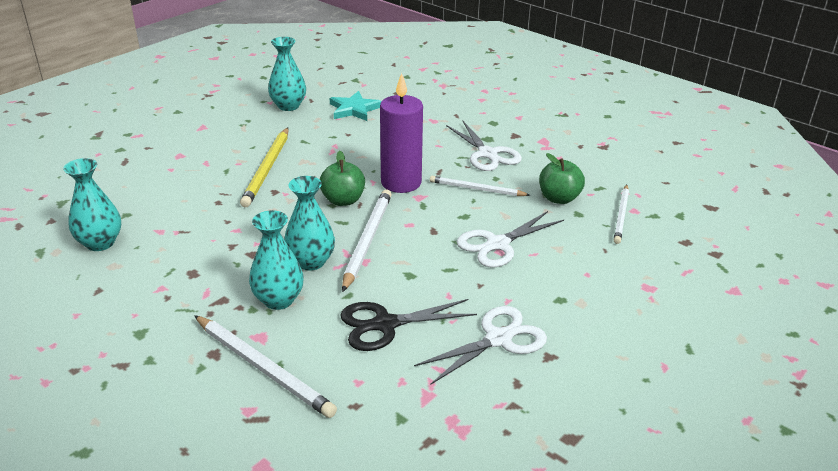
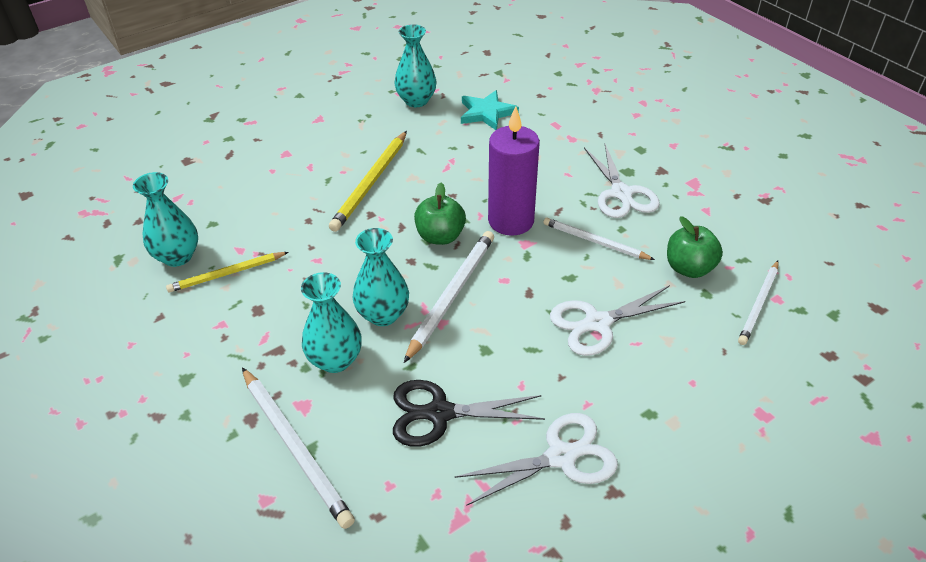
camera: 15 degrees right, 10 degrees up
none -> yellow pencil [166,252,289,292]

